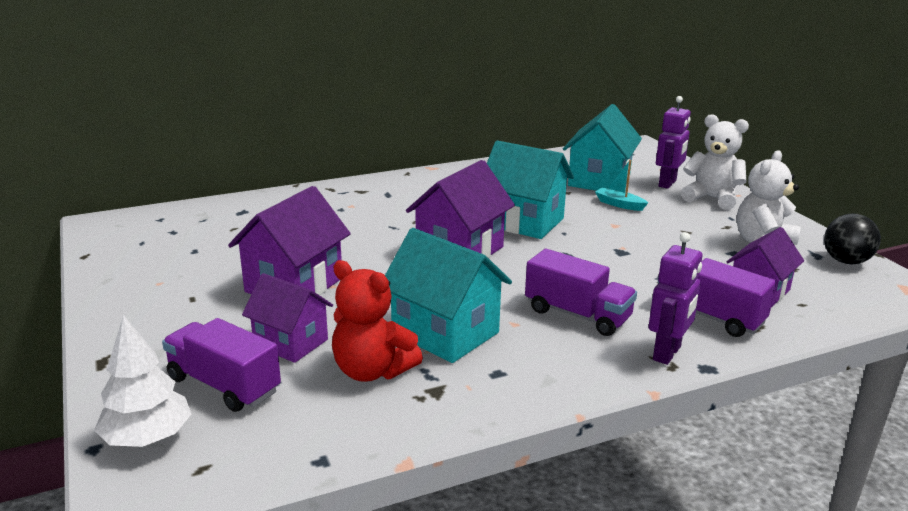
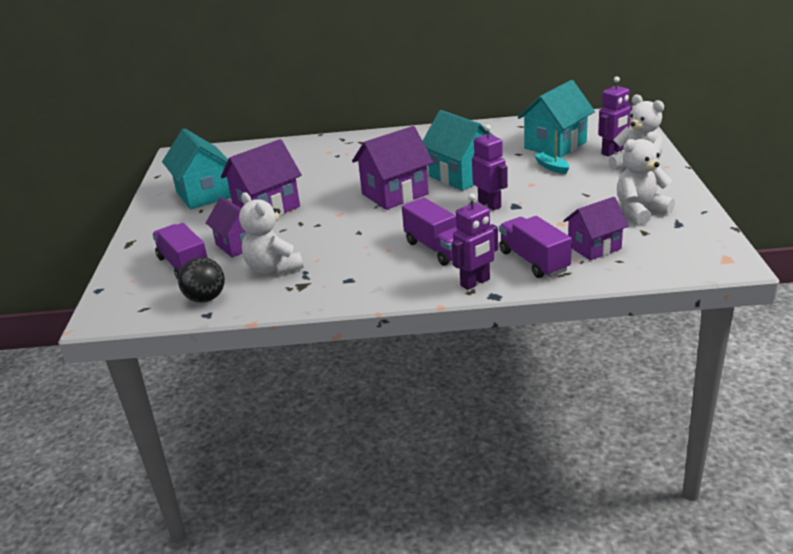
camera: 25 degrees right, 5 degrees up
white tree [94,315,191,447] -> none
red teddy bear [332,260,423,382] -> white teddy bear [239,192,304,275]
turquoise house [385,228,512,363] -> turquoise house moved to [162,128,231,209]
black ball [824,213,881,265] -> black ball moved to [178,257,225,303]
none -> purple robot [472,125,508,210]

